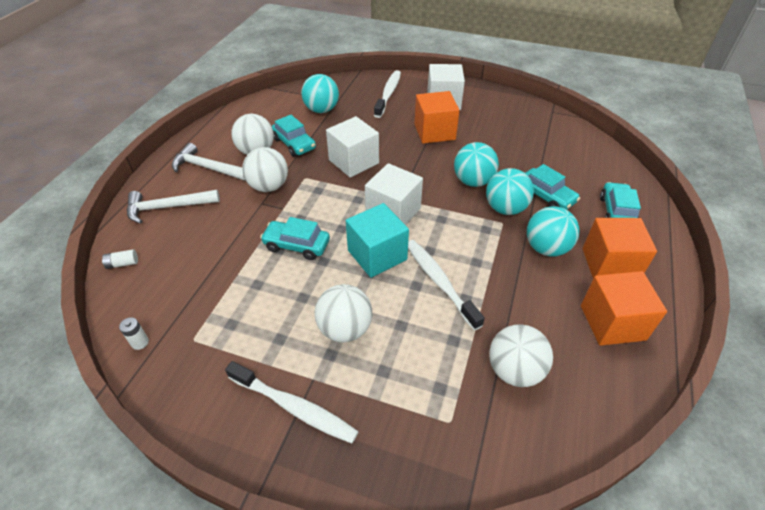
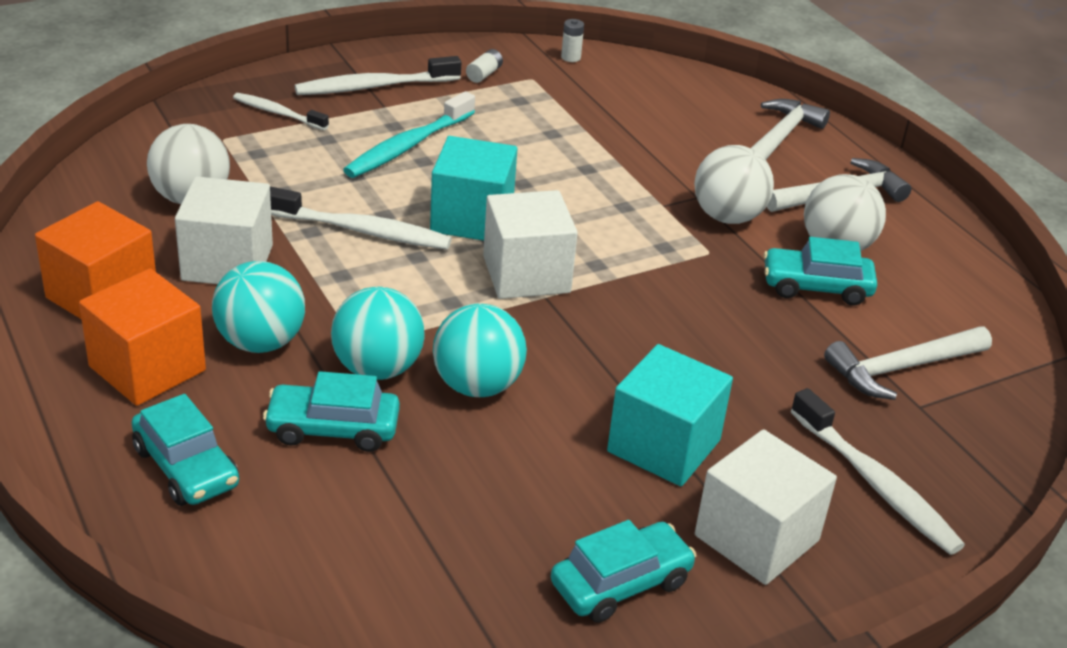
camera: 130 degrees right, 10 degrees down
white battery [102,249,138,269] -> white battery moved to [466,49,503,83]
turquoise car [260,217,330,260] -> turquoise car moved to [551,520,696,623]
turquoise ball [301,74,339,113] -> white hammer [824,326,992,400]
white ball [315,284,372,342] -> turquoise toothbrush [343,91,475,178]
white cube [326,116,379,177] -> white cube moved to [175,176,273,284]
orange cube [415,91,460,144] -> turquoise cube [607,344,733,486]
none -> white toothbrush [233,93,329,130]

